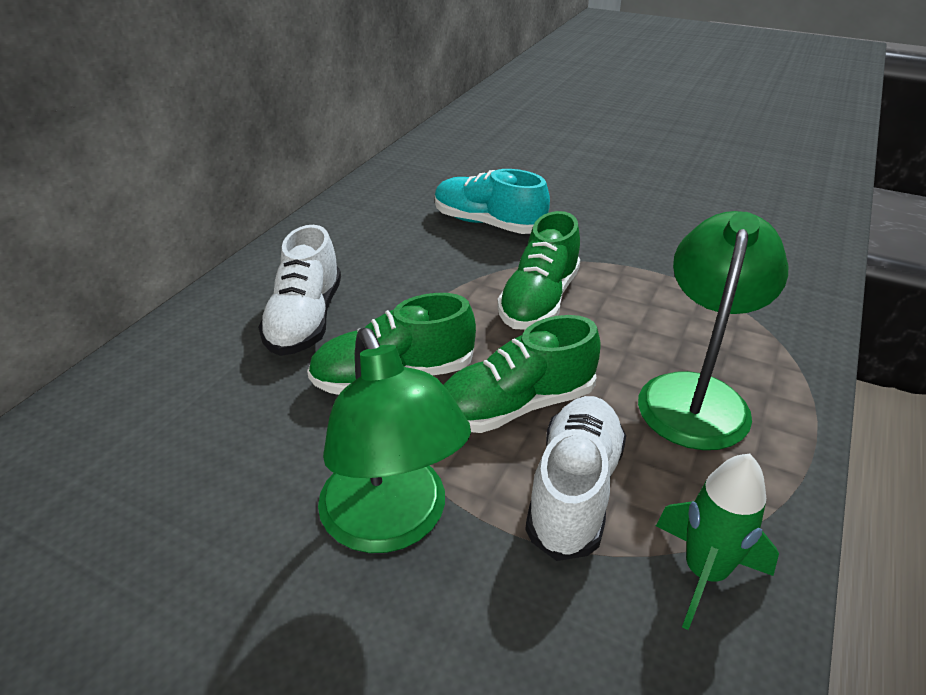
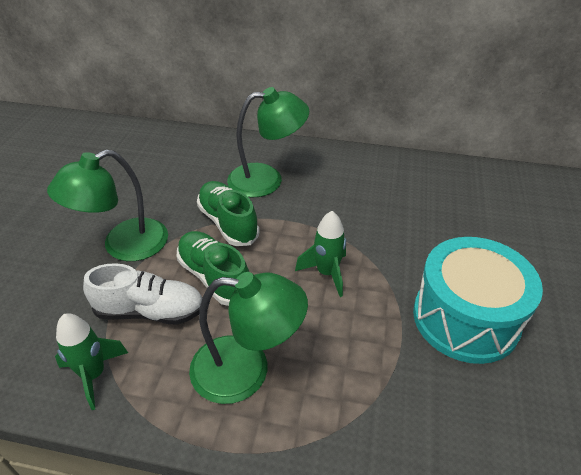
camera: 75 degrees right, 5 degrees up
white shoe [258,225,341,356] -> green lamp [227,87,309,197]
turquoise shoe [435,169,550,234] -> none
green shoe [497,211,581,330] -> green rocket [295,211,346,297]
none -> turquoise drum [413,237,543,364]

